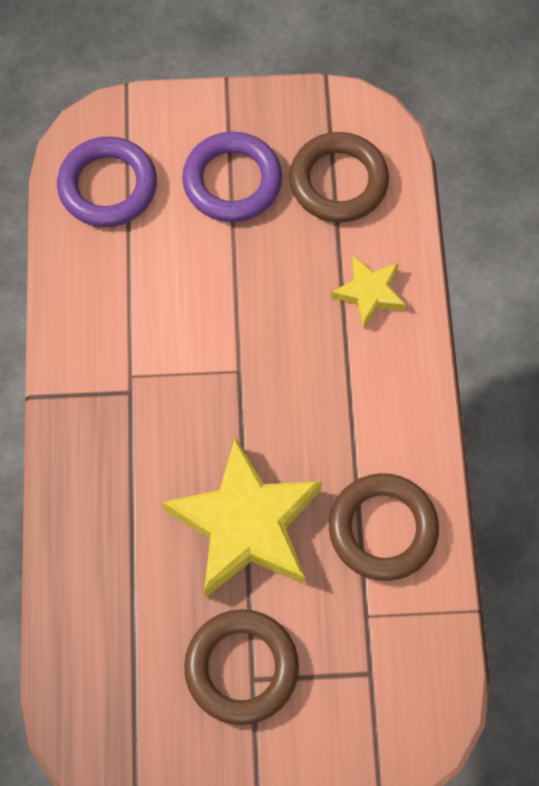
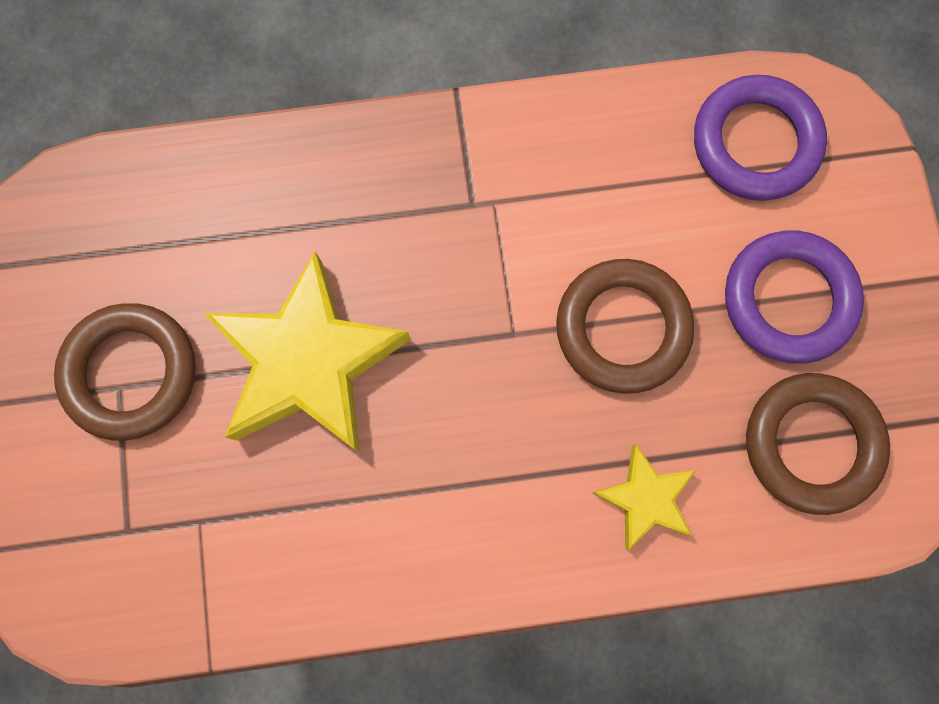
camera: 85 degrees right, 10 degrees up
brown ring [329,473,439,581] -> brown ring moved to [556,259,694,394]

